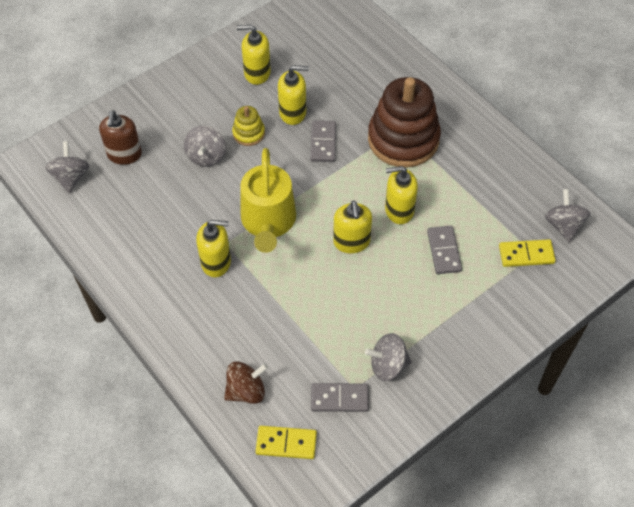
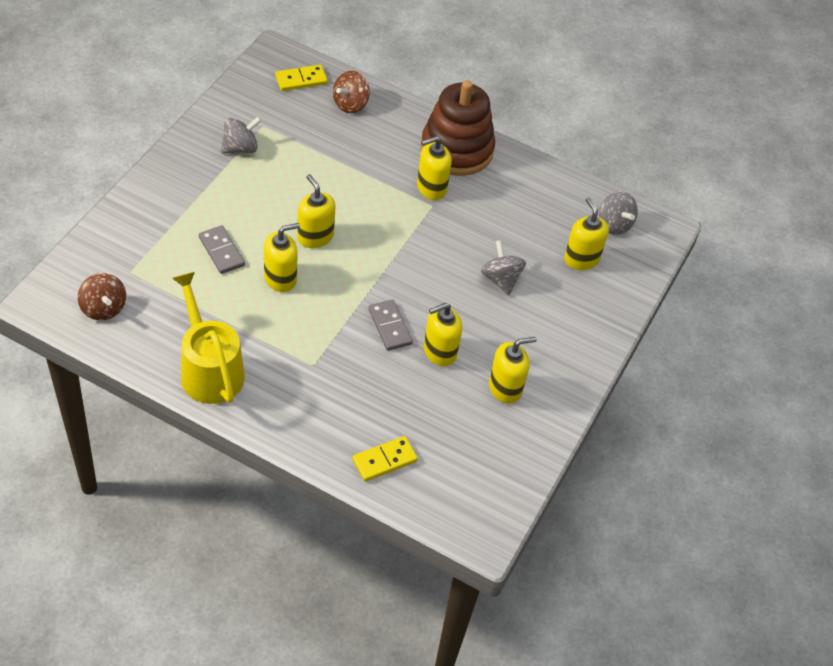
camera: 150 degrees right, 5 degrees down
brown soap dispenser [99,110,142,165] -> yellow soap dispenser [564,197,609,270]
yellow stacking toy [232,106,265,146] -> none
yellow watering can [240,148,296,253] -> yellow watering can moved to [172,272,245,404]
grey domino [311,383,369,412] -> none
brown stacking toy [368,77,441,168] -> brown stacking toy moved to [421,80,495,176]
yellow domino [499,239,556,267] -> yellow domino moved to [352,436,418,482]
grey spinning top [545,189,590,243] -> brown spinning top [78,273,126,320]

